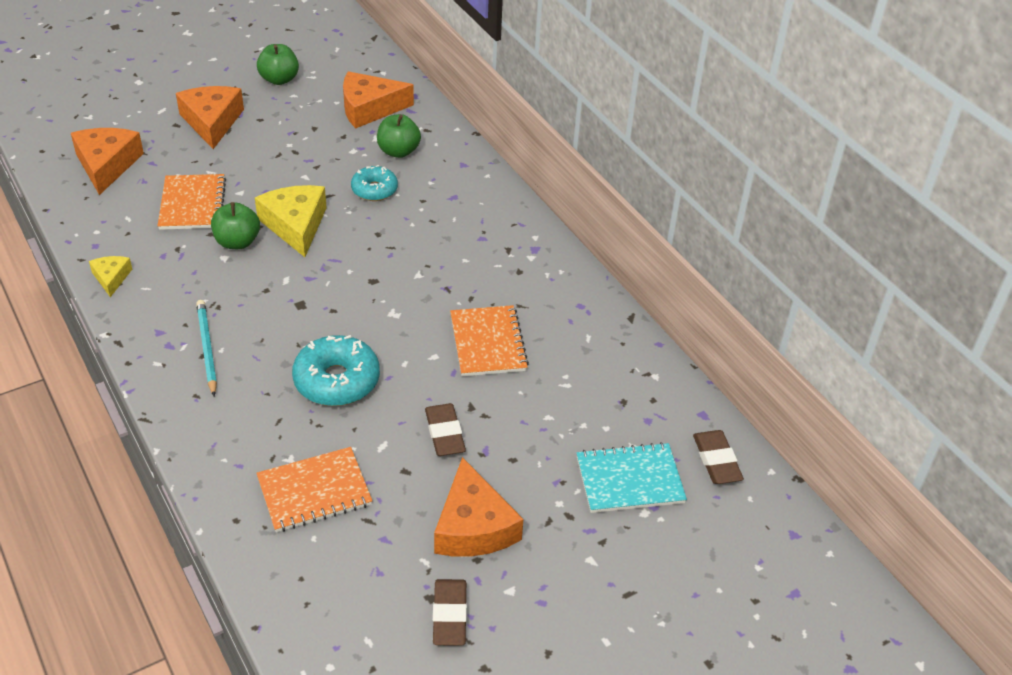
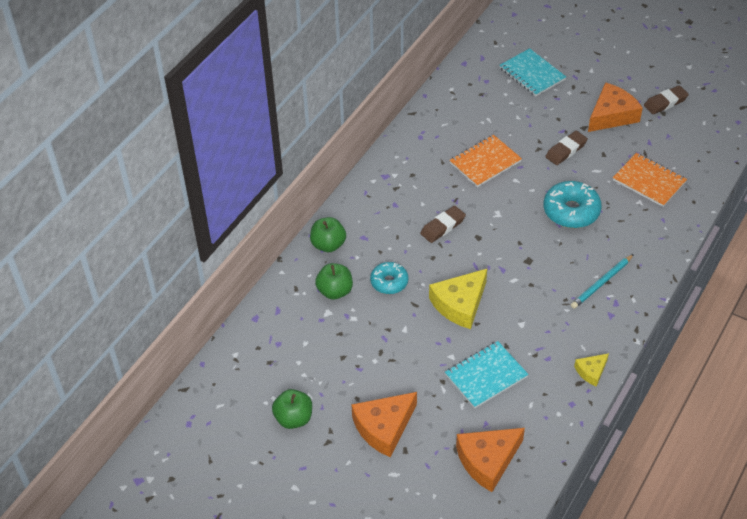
camera: 115 degrees left, 5 degrees up
orange notebook [158,174,226,230] -> turquoise notebook [445,341,529,408]
green apple [211,202,260,249] -> green apple moved to [310,217,346,252]
orange cheese [343,71,414,128] -> none
brown eraser [693,430,744,484] -> brown eraser moved to [420,206,466,243]

